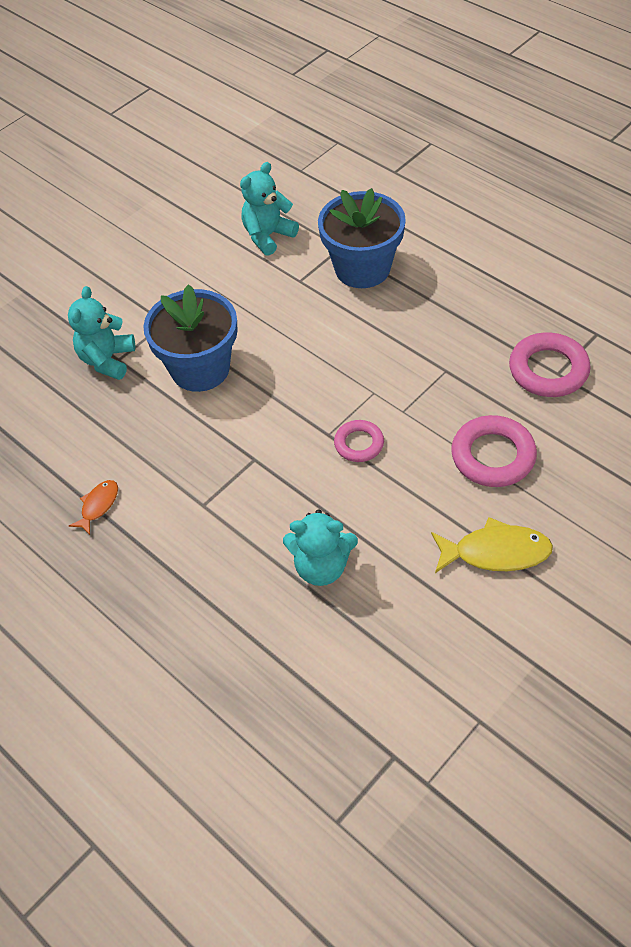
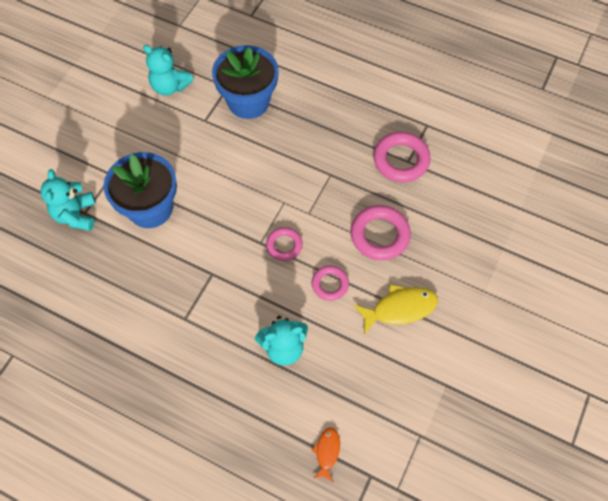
camera: 20 degrees left, 10 degrees up
orange fish [69,480,118,535] -> orange fish moved to [311,427,340,482]
turquoise teddy bear [240,162,299,256] -> turquoise teddy bear turned 90 degrees counterclockwise [143,45,194,95]
none -> pink ring [312,266,349,301]

